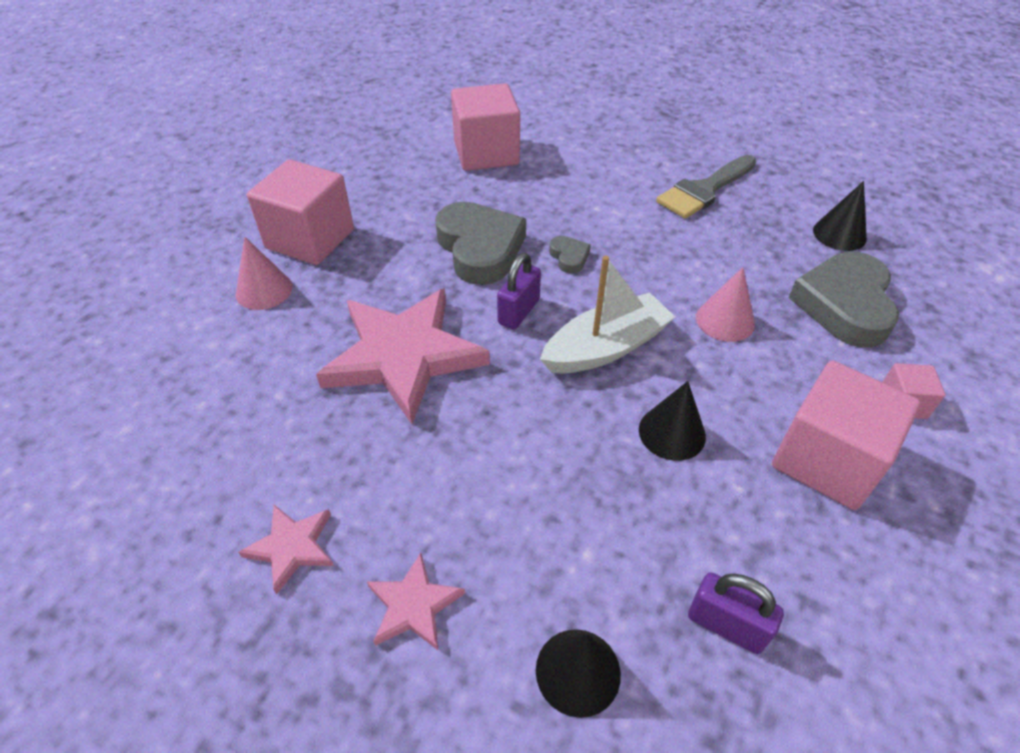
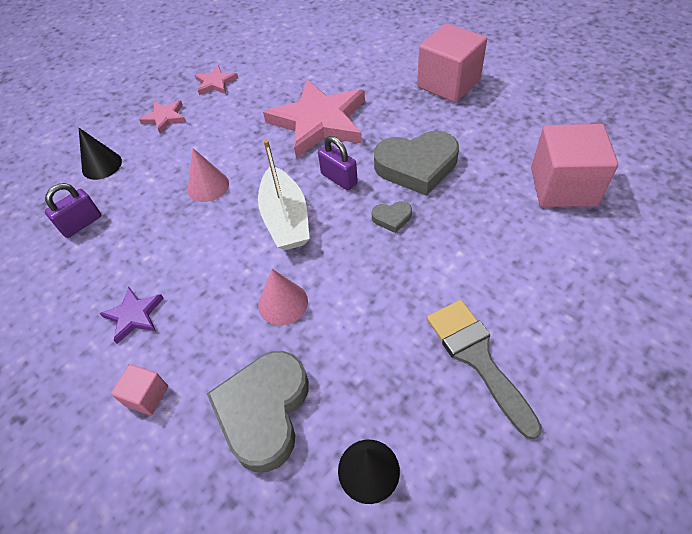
camera: 110 degrees right, 5 degrees up
pink cone [236,237,293,310] -> pink cone moved to [188,148,229,202]
black cone [639,381,706,461] -> none
pink cube [772,360,921,510] -> purple star [99,286,164,344]
grey heart [788,252,899,348] -> grey heart turned 105 degrees counterclockwise [207,351,309,472]

